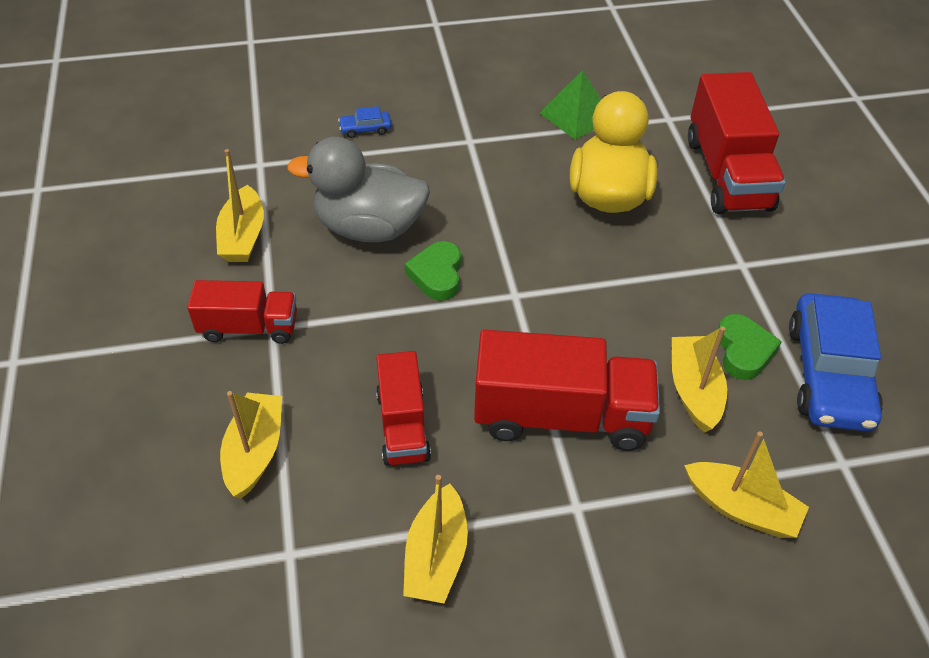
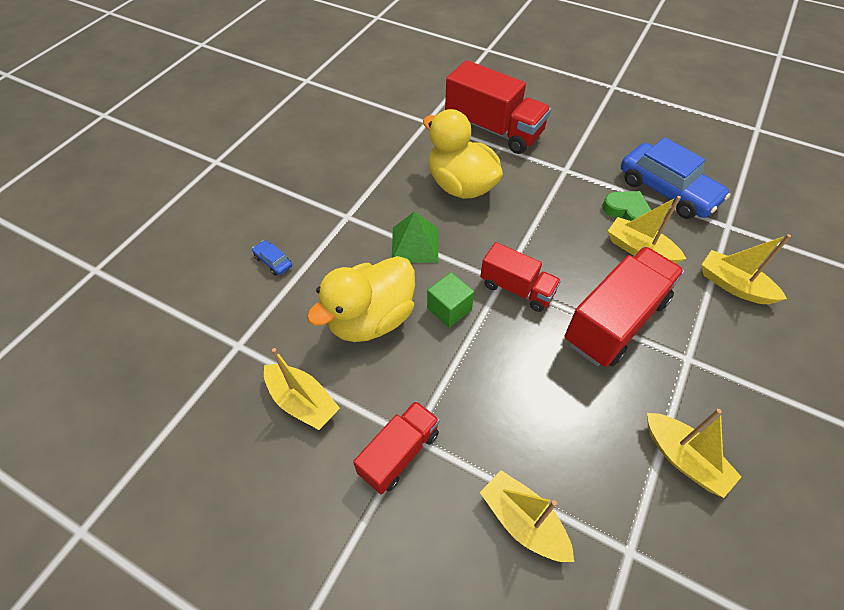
camera: 50 degrees left, 5 degrees up
grey duck [287,137,430,242] -> yellow duck [307,256,415,342]
blue car [338,106,391,138] -> blue car turned 105 degrees clockwise [252,240,292,276]
red truck [376,351,431,466] -> red truck moved to [480,242,561,312]
green heart [405,241,461,301] -> green cube [427,272,474,328]
green pyramid [540,70,602,140] -> green pyramid moved to [392,211,438,263]
yellow boat [684,431,809,538] -> yellow boat turned 120 degrees counterclockwise [701,234,791,304]

